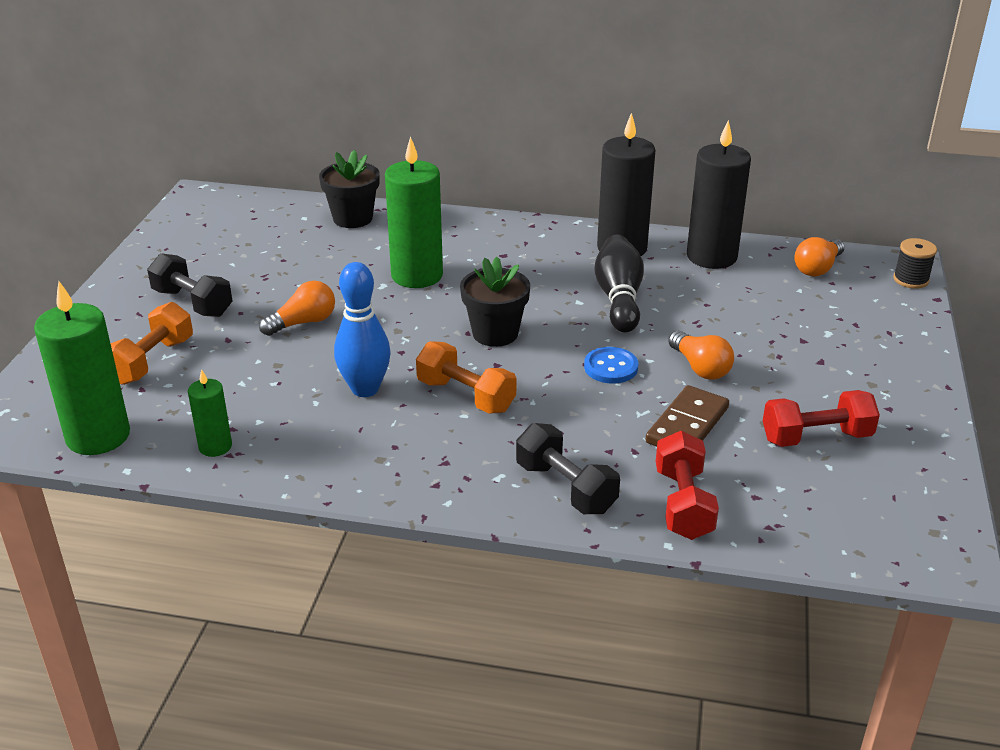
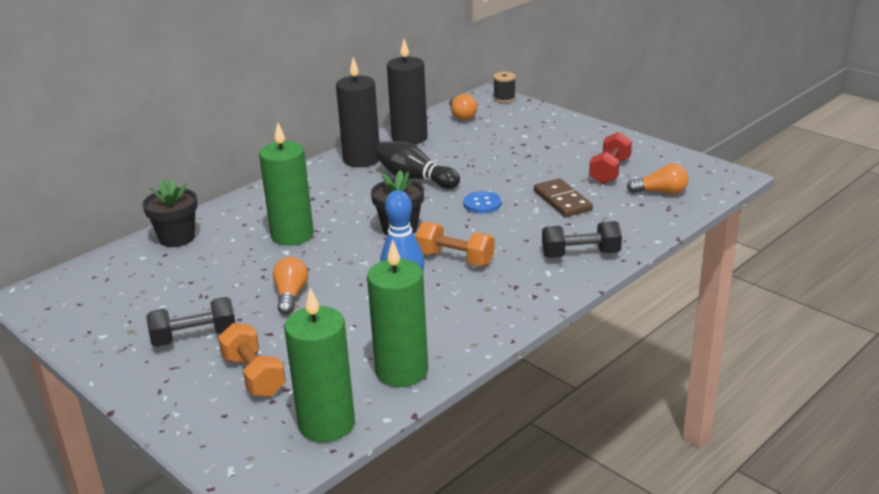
camera: 55 degrees left, 5 degrees down
green candle [188,369,232,457] -> green candle [367,239,428,387], size x1.92
orange dumbbell [416,341,516,413] -> orange dumbbell turned 45 degrees clockwise [415,222,495,266]
red dumbbell [656,431,719,540] -> none
orange light bulb [668,331,734,380] -> orange light bulb moved to [627,163,689,194]

